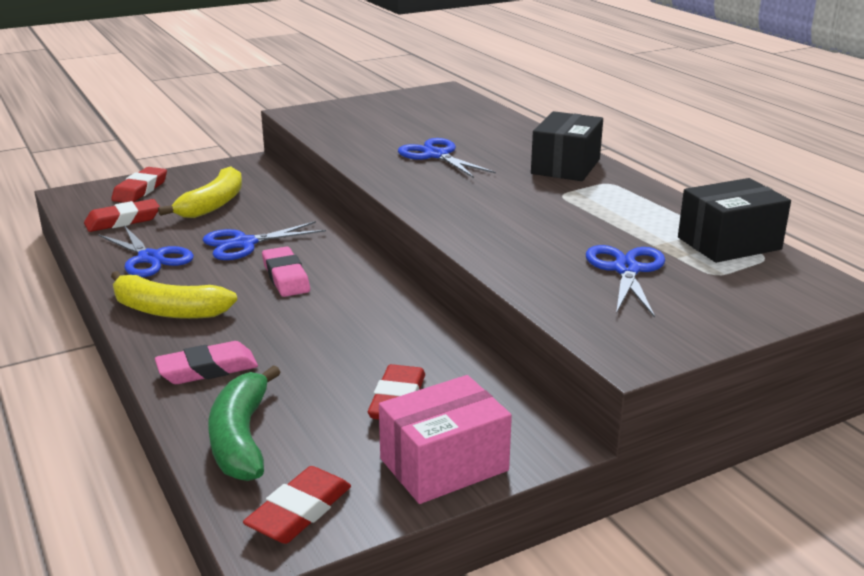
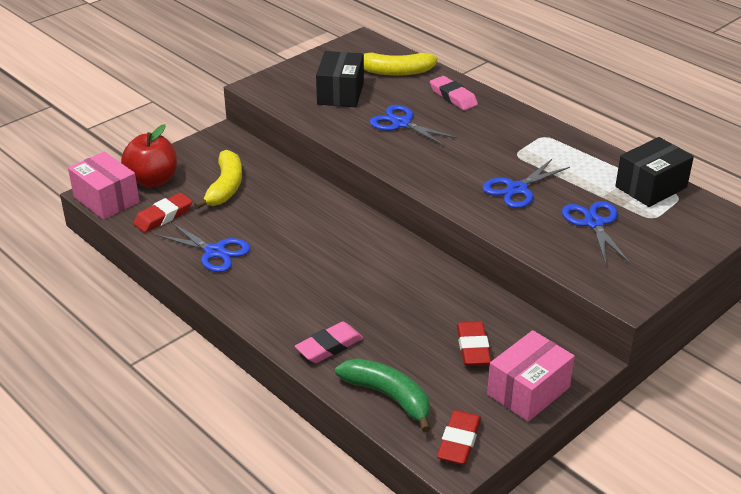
camera: 15 degrees left, 10 degrees up
red eraser [111,167,167,203] -> red apple [121,124,177,187]
yellow banana [111,271,237,319] -> yellow banana moved to [351,52,437,76]
blue scissors [202,221,326,260] -> blue scissors moved to [483,159,570,208]
green banana [208,365,280,481] -> green banana turned 150 degrees clockwise [335,358,431,432]
pink eraser [262,246,310,297] -> pink eraser moved to [430,76,478,110]
black box [531,111,603,181] -> black box moved to [316,51,364,107]
none -> pink box [68,152,140,220]

